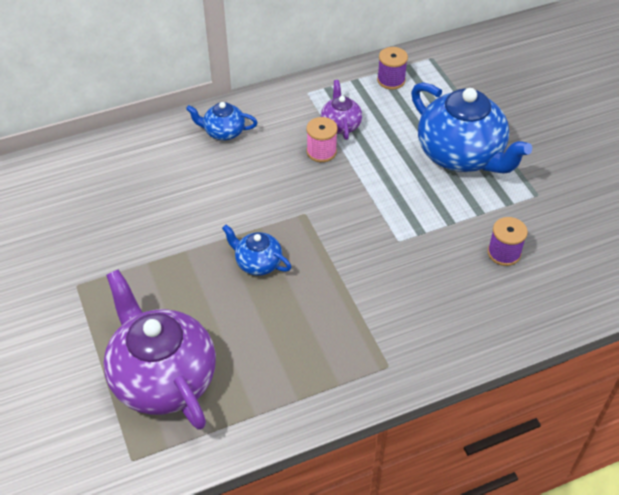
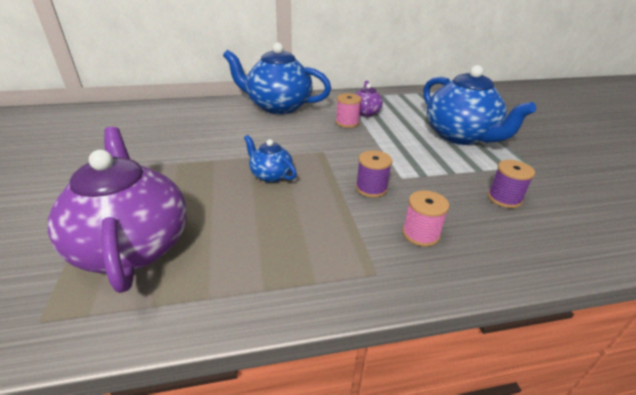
camera: 10 degrees right, 15 degrees down
blue teapot [186,102,258,140] -> blue teapot [223,43,331,114], size x2.09
purple spool [377,47,408,90] -> purple spool moved to [356,150,392,198]
none -> pink spool [403,190,449,247]

